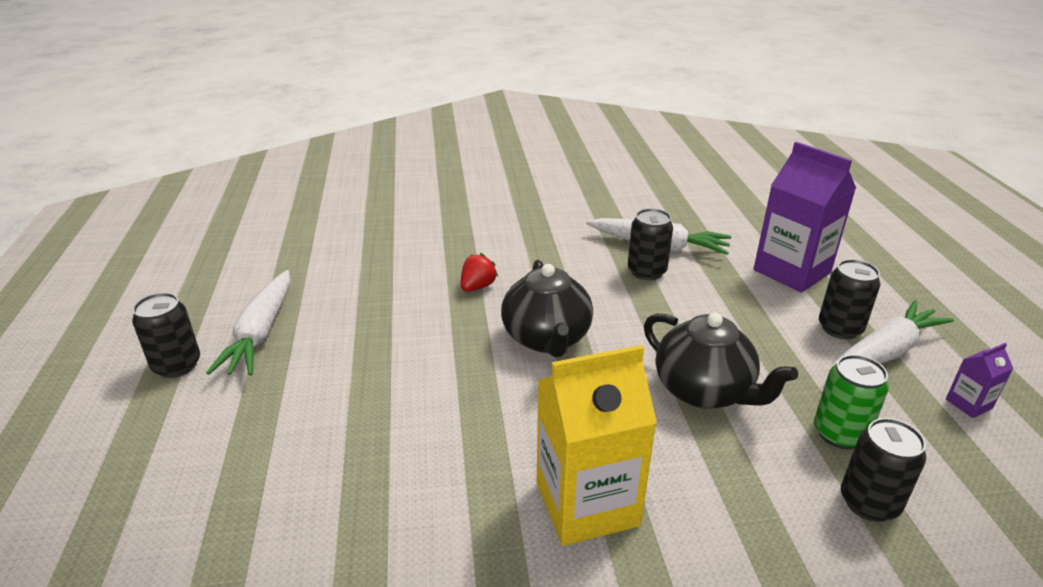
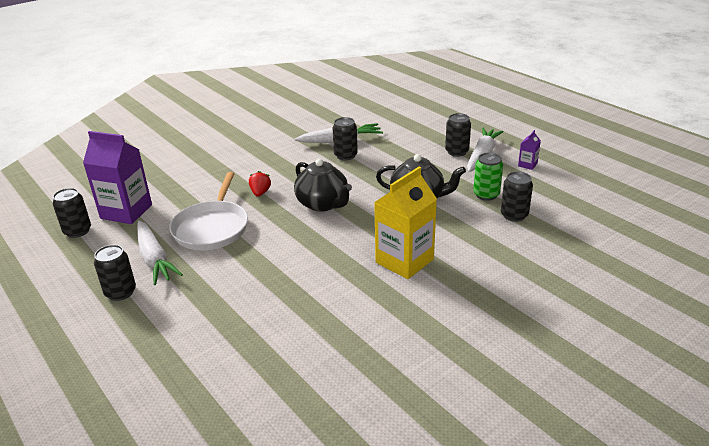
camera: 30 degrees left, 0 degrees up
purple carton [754,142,856,293] -> purple carton moved to [83,131,152,224]
none -> black can [53,188,91,238]
none -> white pan [169,172,248,250]

